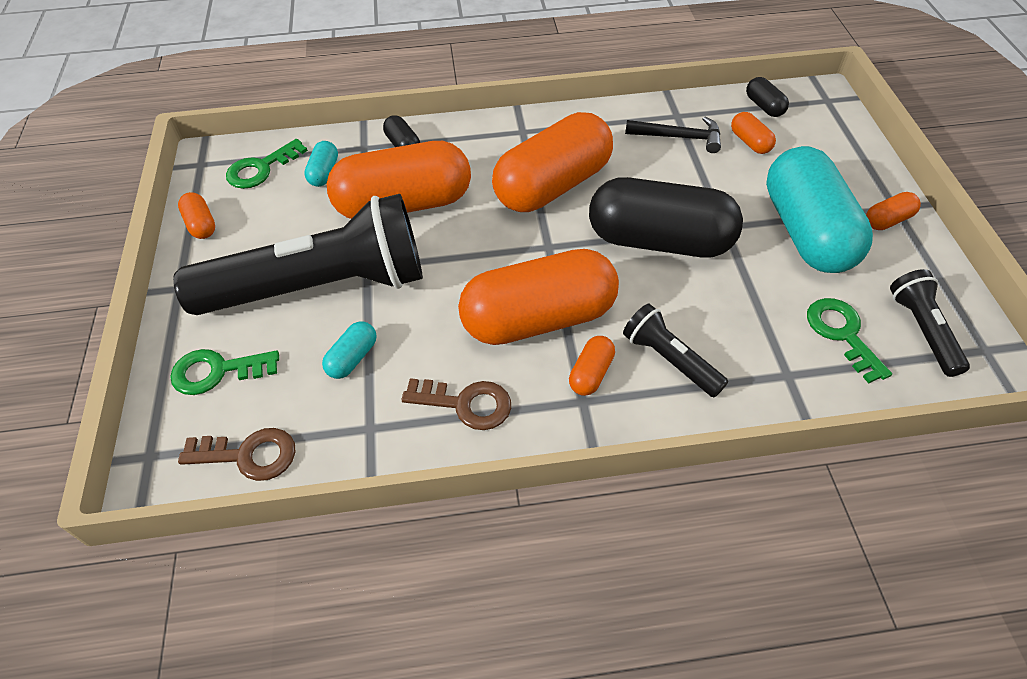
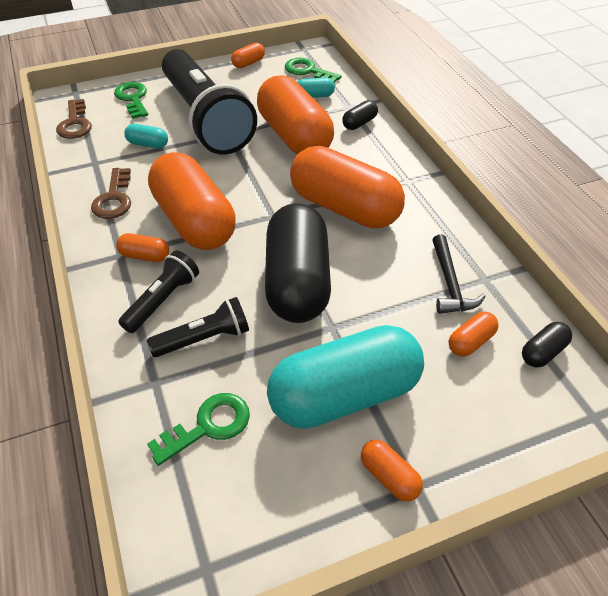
camera: 75 degrees right, 5 degrees down
black flashlight [890,269,970,377] -> black flashlight moved to [147,297,249,357]

